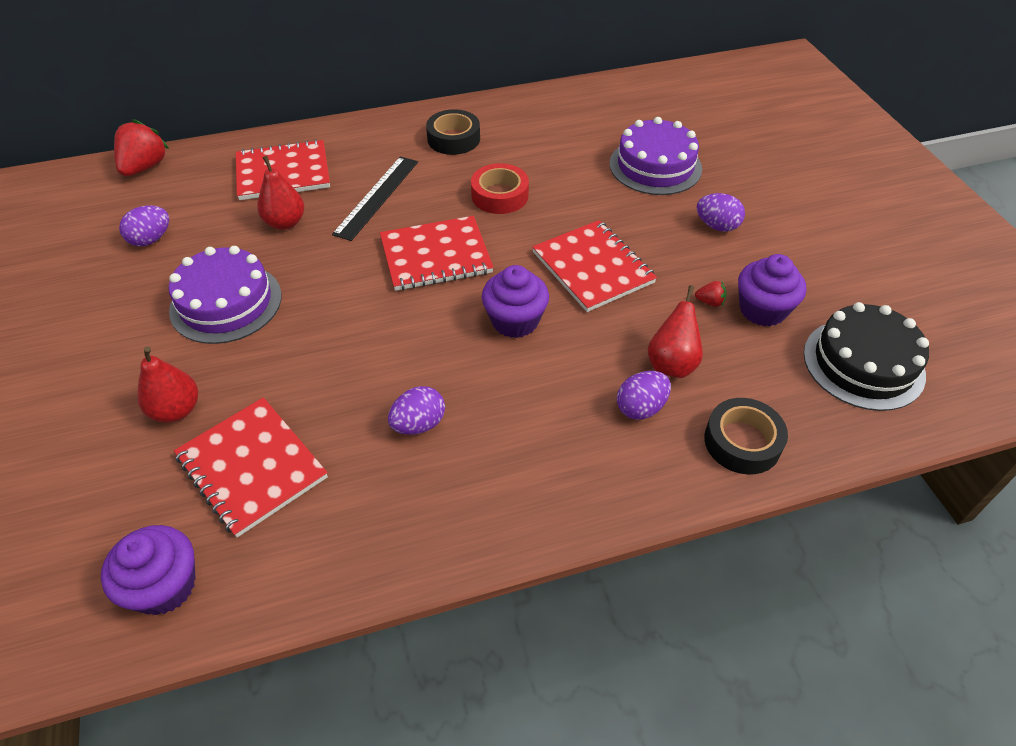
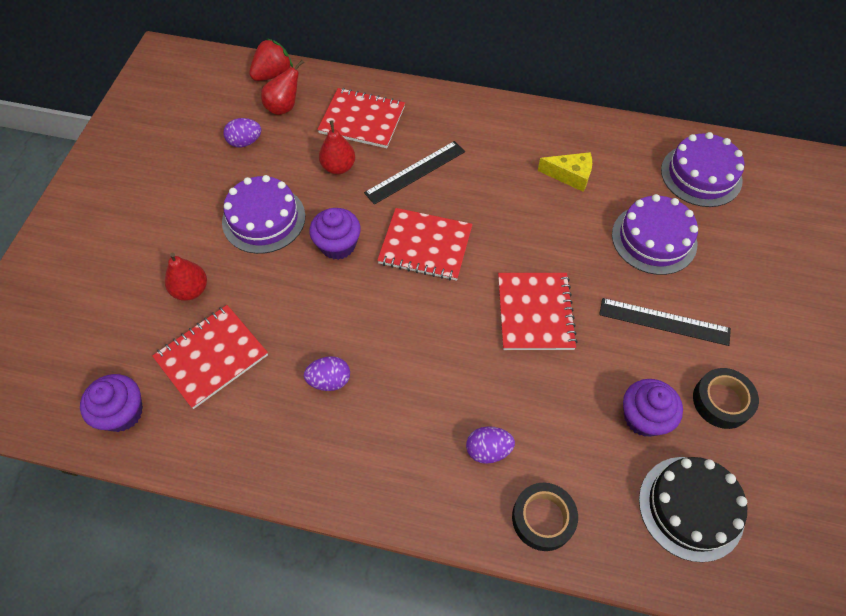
camera: 30 degrees right, 10 degrees up
red notebook [174,397,328,538] -> red notebook turned 60 degrees clockwise [152,305,268,409]
black tape [426,109,480,155] -> black tape moved to [693,368,759,429]
red tape [471,163,529,214] -> none
purple cupcake [482,265,549,338] -> purple cupcake moved to [309,208,361,260]
red pear [648,285,703,378] -> red pear moved to [261,60,304,115]
red strawberry [695,281,727,307] -> none
purple egg [696,193,745,232] -> black ruler [599,298,731,346]
none -> yellow cheese [538,152,592,192]
none -> purple cake [661,132,744,207]

